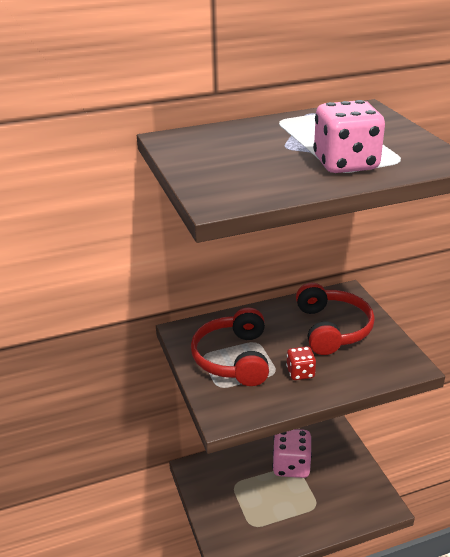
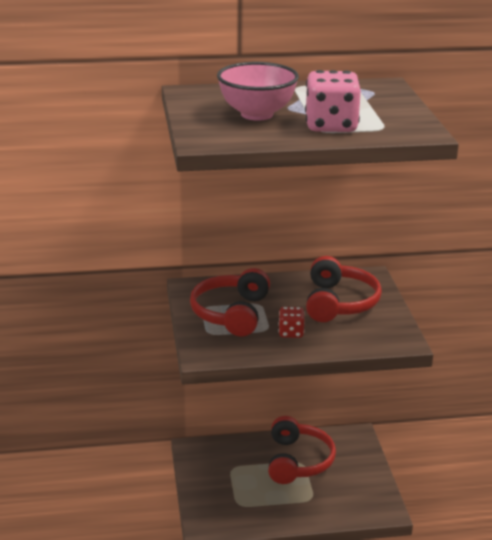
camera: 10 degrees right, 5 degrees down
pink dice [272,429,312,478] -> red headphones [268,416,336,484]
none -> pink bowl [217,62,299,121]

